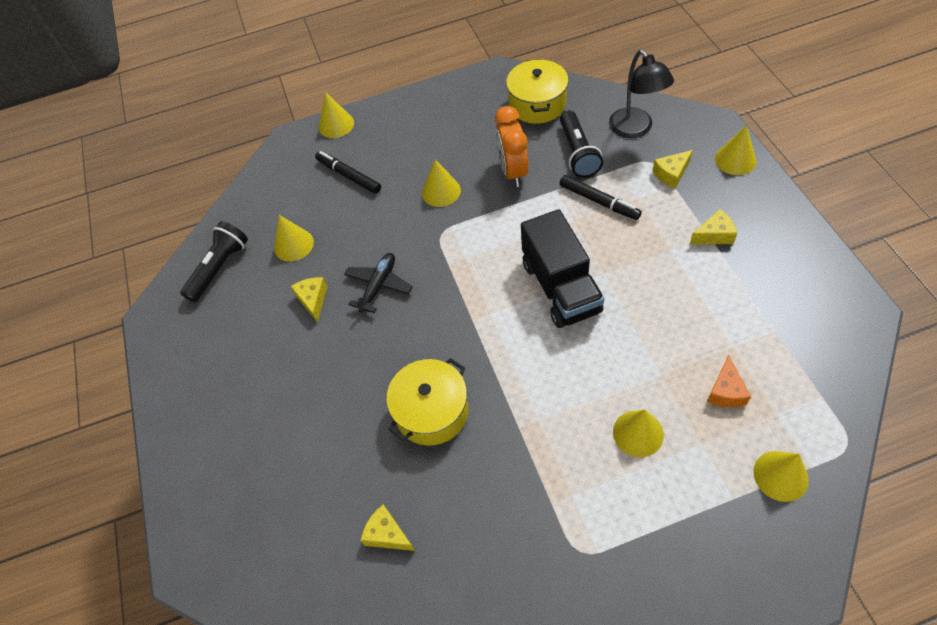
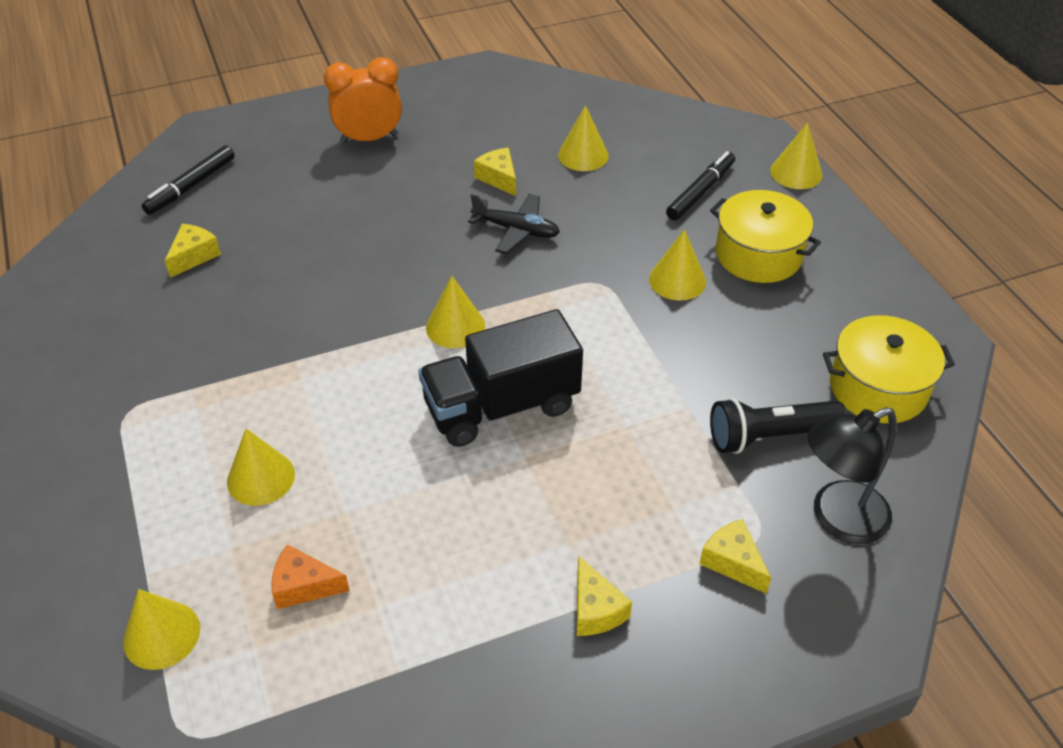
camera: 80 degrees right, 10 degrees down
black flashlight [180,221,248,302] -> none
yellow cheese [290,277,327,323] -> yellow cheese turned 105 degrees counterclockwise [474,148,516,196]
yellow pot [386,358,469,446] -> yellow pot moved to [710,190,821,283]
orange clock [495,106,529,187] -> orange clock moved to [324,57,402,143]
black marker [559,175,642,220] -> black marker moved to [142,146,235,215]
yellow cone [715,125,757,175] -> yellow cone moved to [426,276,485,348]

